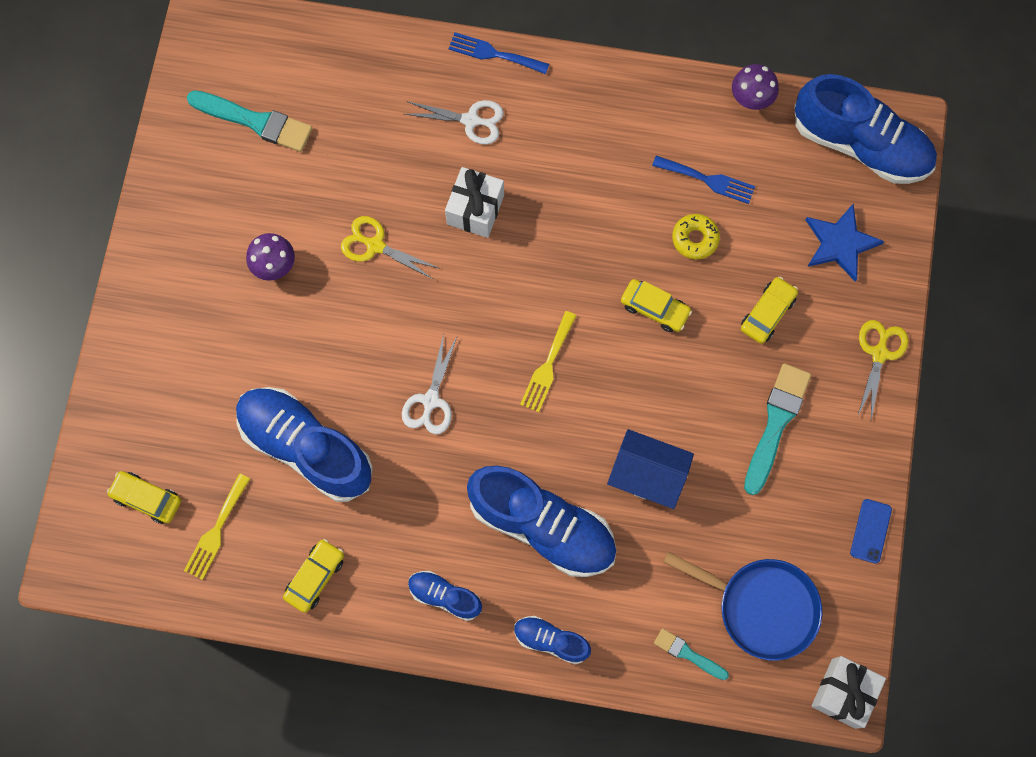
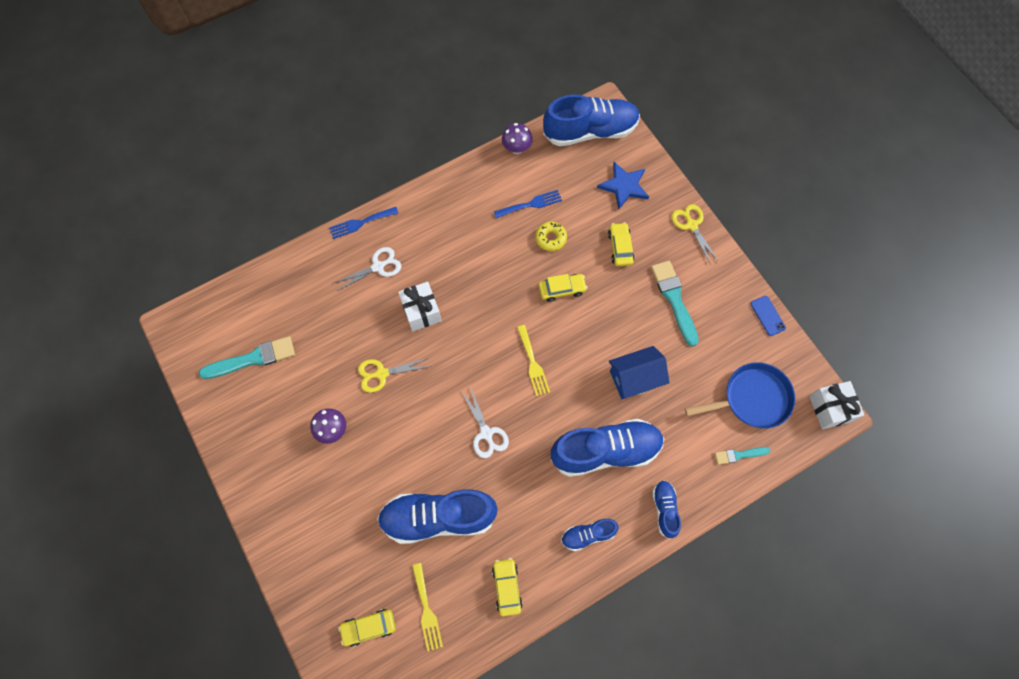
camera: 40 degrees left, 5 degrees down
blue shoe [514,616,591,664] -> blue shoe turned 105 degrees clockwise [652,480,681,539]

